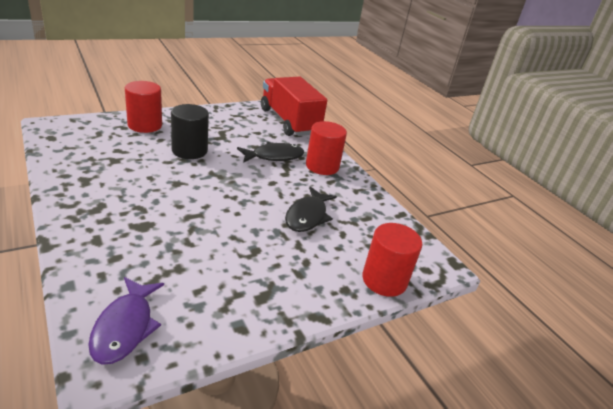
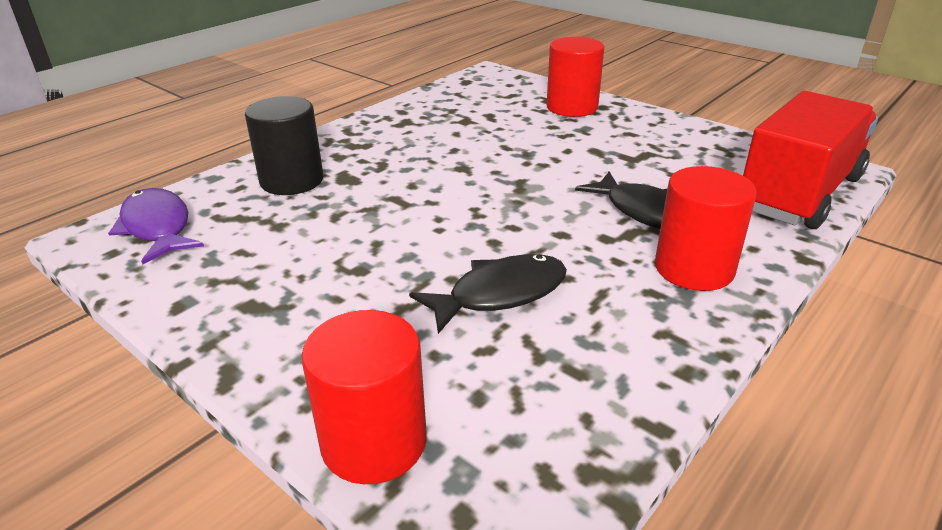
camera: 75 degrees right, 0 degrees up
purple fish [88,277,164,365] -> purple fish turned 75 degrees clockwise [108,188,204,265]
black cylinder [171,104,209,159] -> black cylinder moved to [245,96,323,195]
black fish [285,187,337,232] -> black fish turned 150 degrees clockwise [409,254,567,334]

